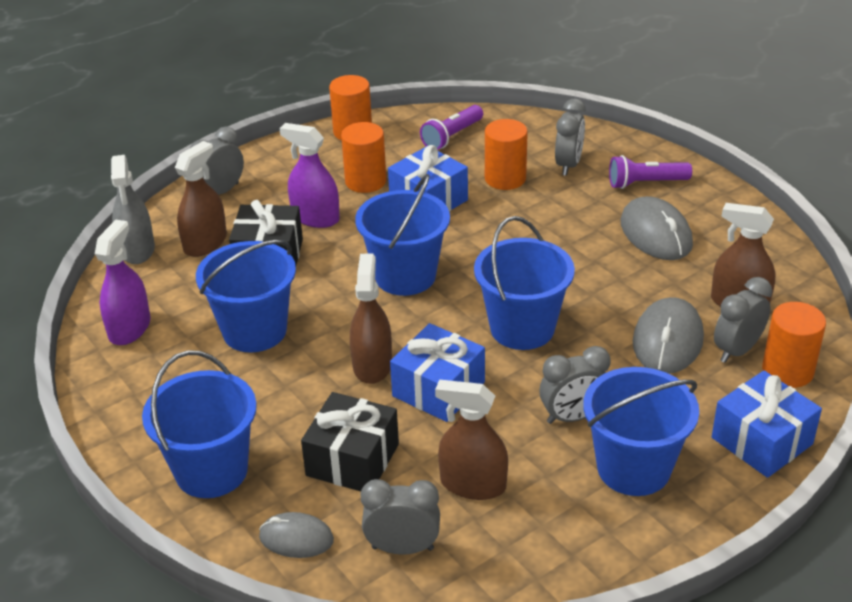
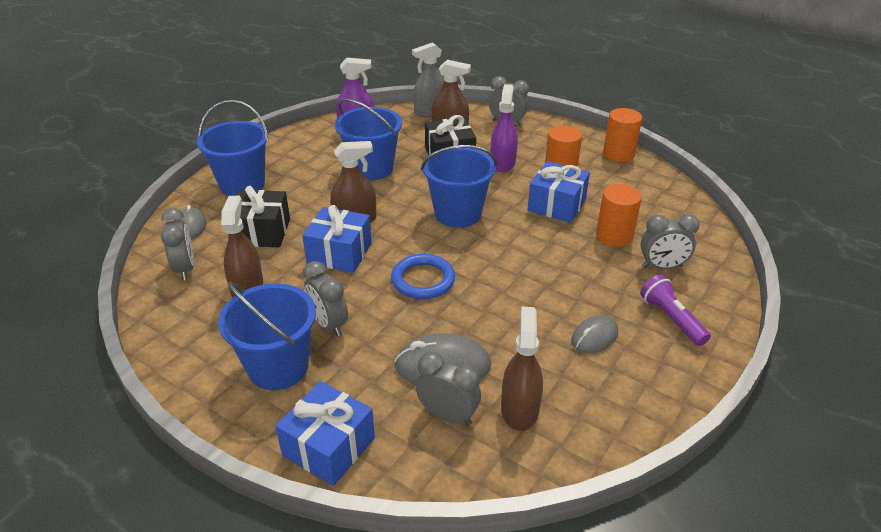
camera: 70 degrees right, 0 degrees up
purple flashlight [420,105,483,150] -> none
blue bucket [474,216,575,350] -> blue ring [391,254,455,299]
grey mouse [621,196,693,260] -> grey mouse [571,315,618,353], size x0.62
orange cylinder [762,302,826,388] -> none

